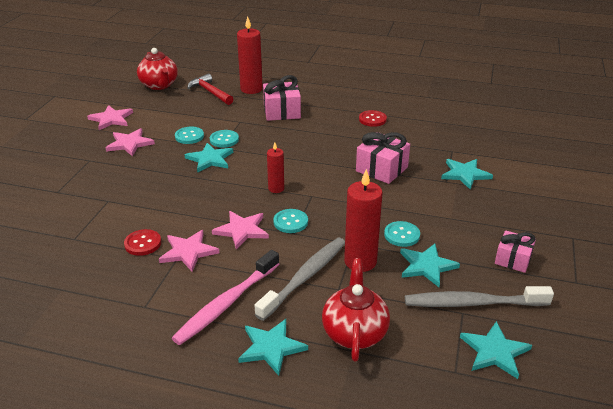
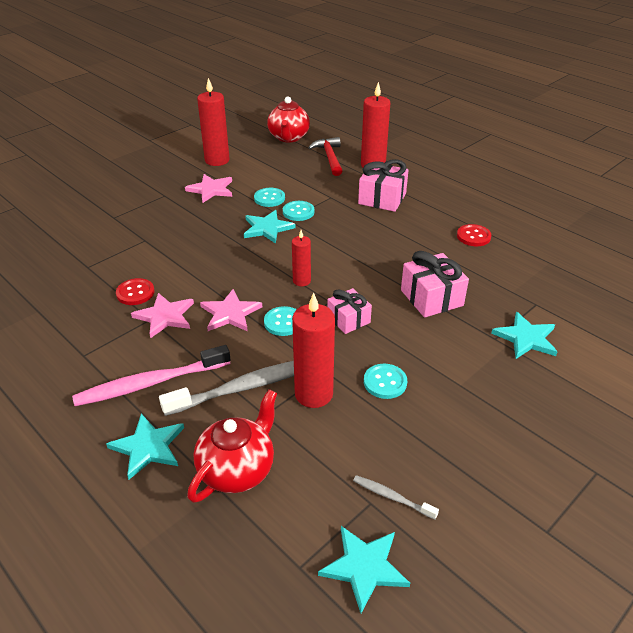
camera: 30 degrees right, 5 degrees up
pink star [87,105,133,130] -> red candle [197,78,230,166]
turquoise star [400,244,460,287] -> none
grey toothbrush [405,286,554,307] -> grey toothbrush [353,475,439,519], size x0.49
pink gift [495,230,536,273] -> pink gift moved to [327,288,372,334]

